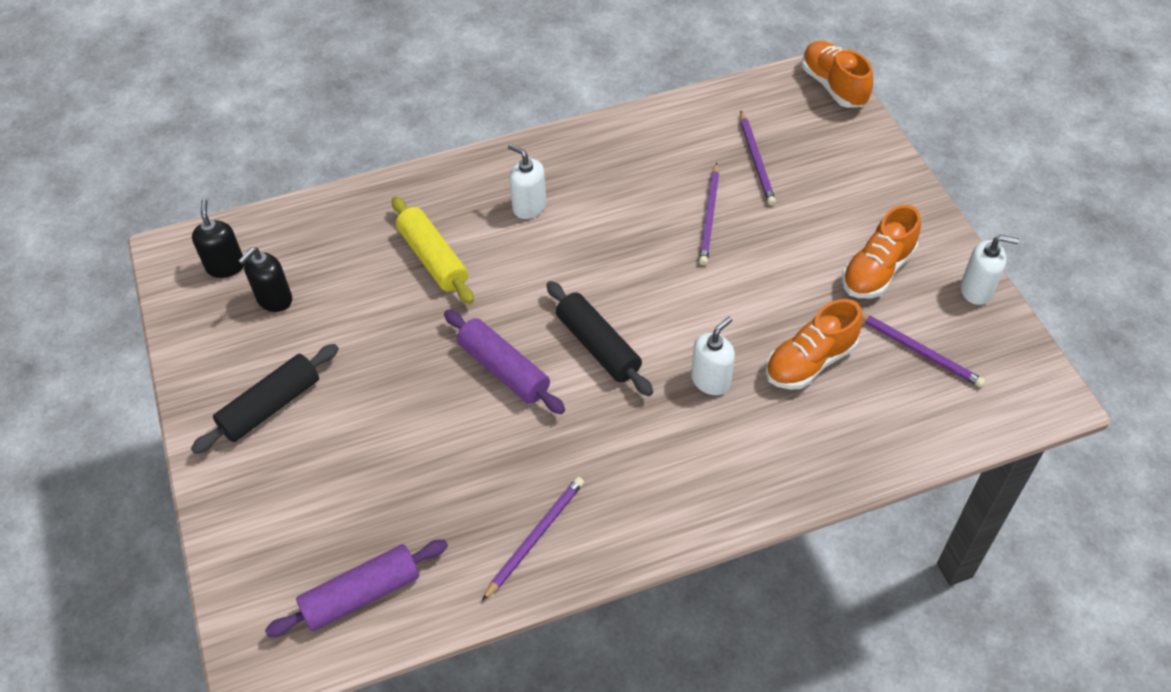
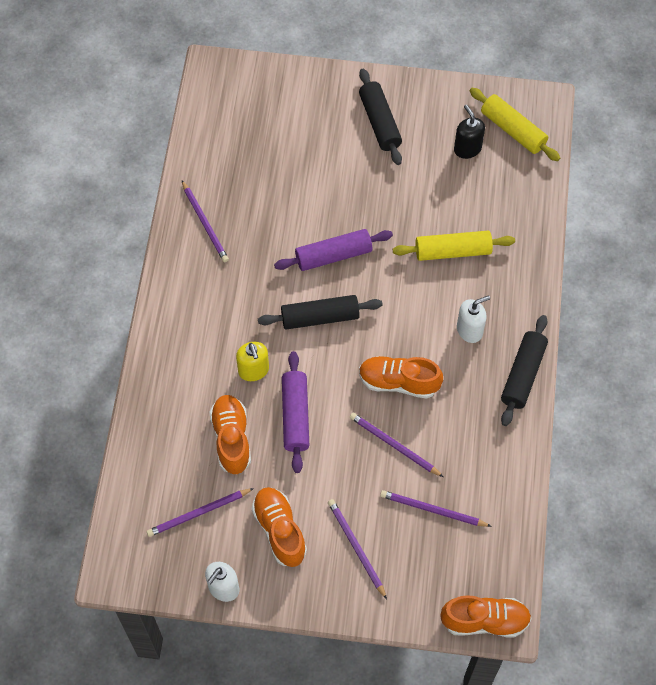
camera: 115 degrees right, 10 degrees up
black soap dispenser [192,199,244,278] -> yellow rolling pin [470,88,560,161]
purple rolling pin [265,539,448,637] -> purple rolling pin moved to [282,351,309,473]
white soap dispenser [691,317,735,395] -> yellow soap dispenser [236,342,269,381]
none -> purple pencil [328,499,387,599]
none -> orange shoe [359,356,443,398]
none -> black rolling pin [501,315,548,426]

